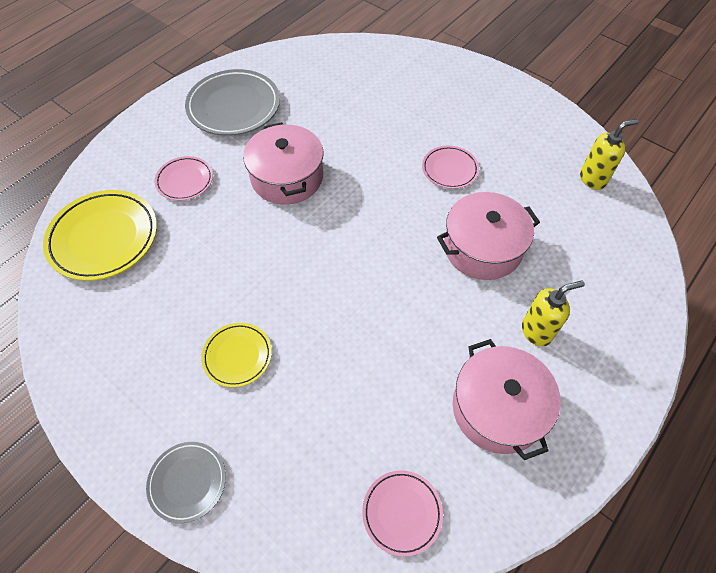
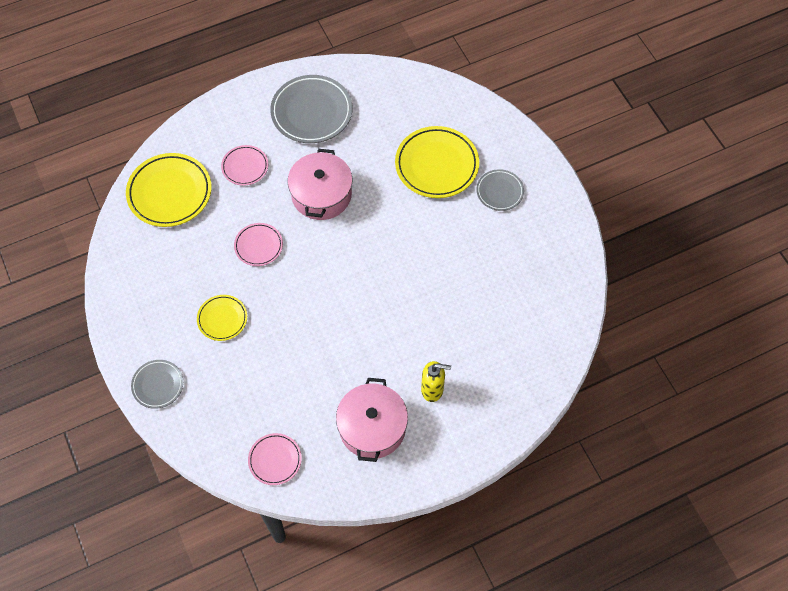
camera: 25 degrees right, 5 degrees up
pink plate [422,146,479,189] -> pink plate moved to [234,223,283,266]
pink pot [437,192,540,280] -> none
yellow soap dispenser [580,119,639,190] -> none
none -> yellow plate [395,126,479,198]
none -> grey plate [476,169,524,211]

